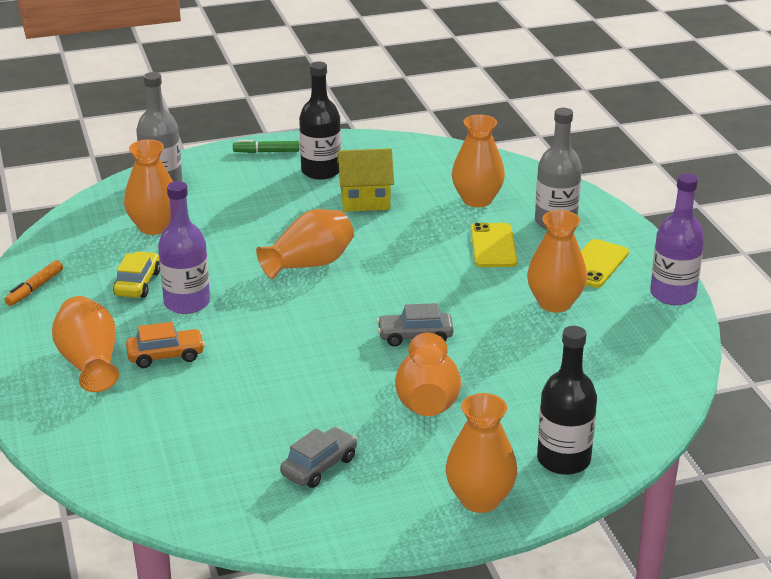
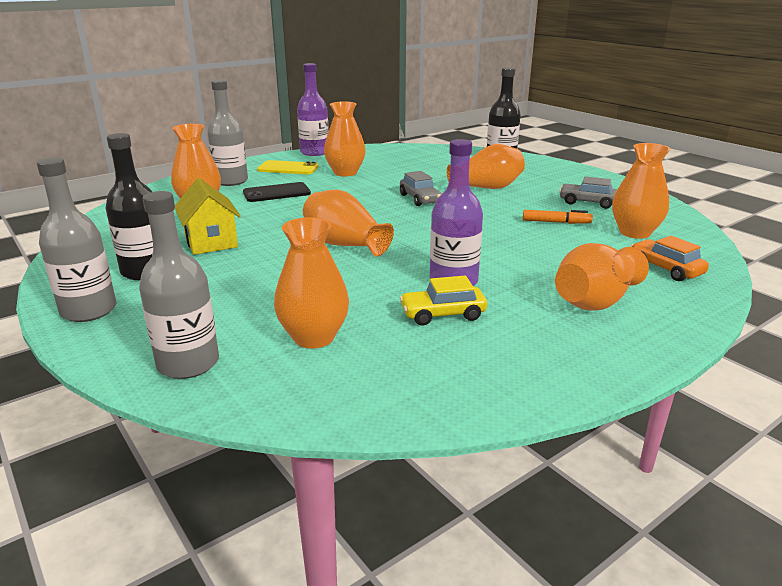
camera: 110 degrees left, 5 degrees down
orange marker [5,260,63,306] -> orange marker moved to [523,210,593,224]
orange car [126,322,205,368] -> orange car moved to [631,236,709,281]
green marker [233,140,300,153] -> grey bottle [36,157,116,322]
orange vase [446,393,517,513] -> orange vase moved to [612,143,670,239]
yellow phone [471,223,517,267] -> black phone [243,182,311,202]

